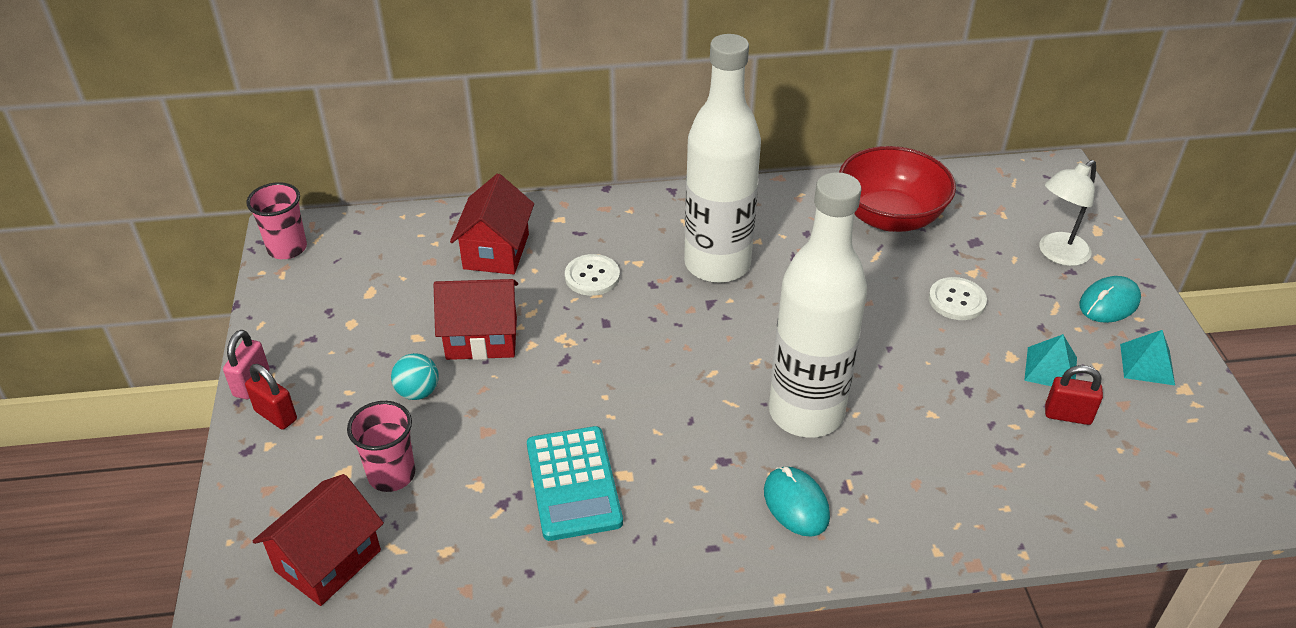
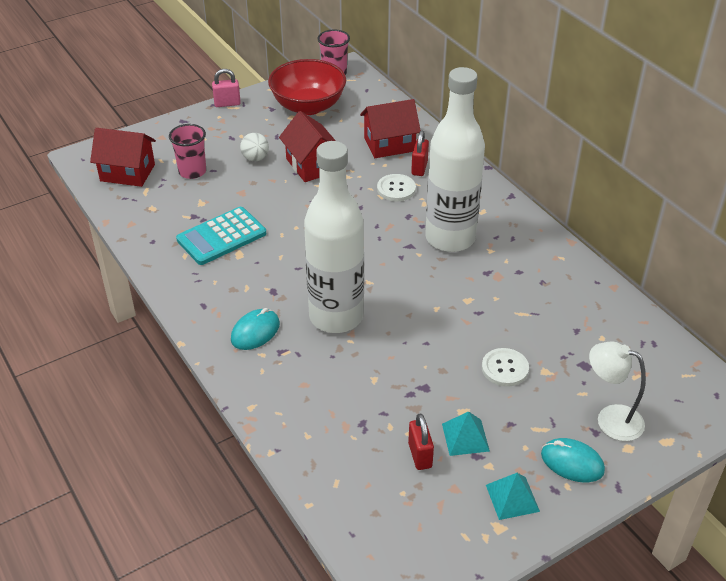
camera: 65 degrees right, 0 degrees up
red padlock [245,364,297,430] -> red padlock moved to [411,131,429,176]
turquoise ball [391,353,439,400] -> white ball [240,133,269,161]
red bowl [839,146,956,232] -> red bowl moved to [268,59,346,115]

